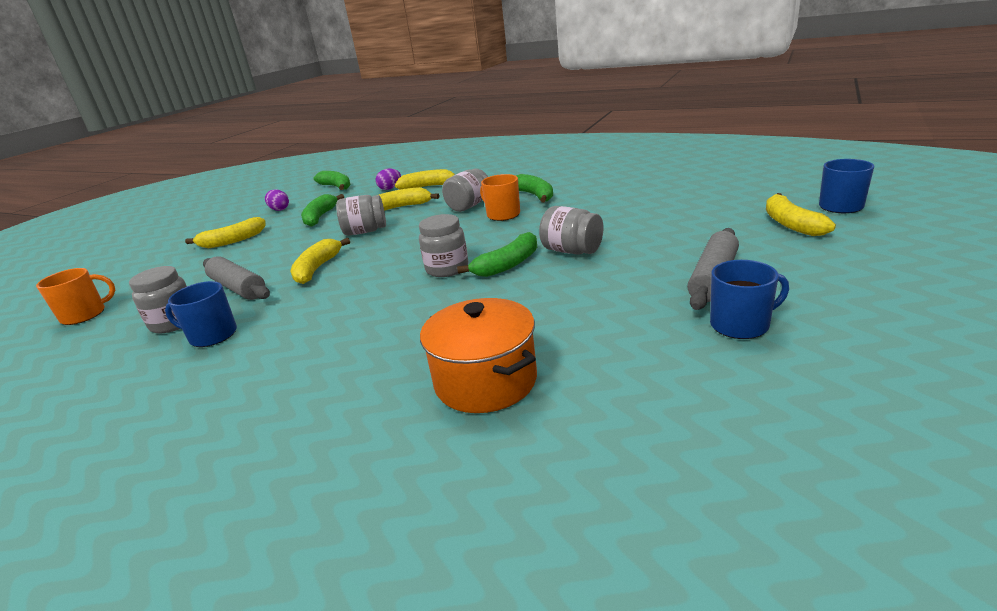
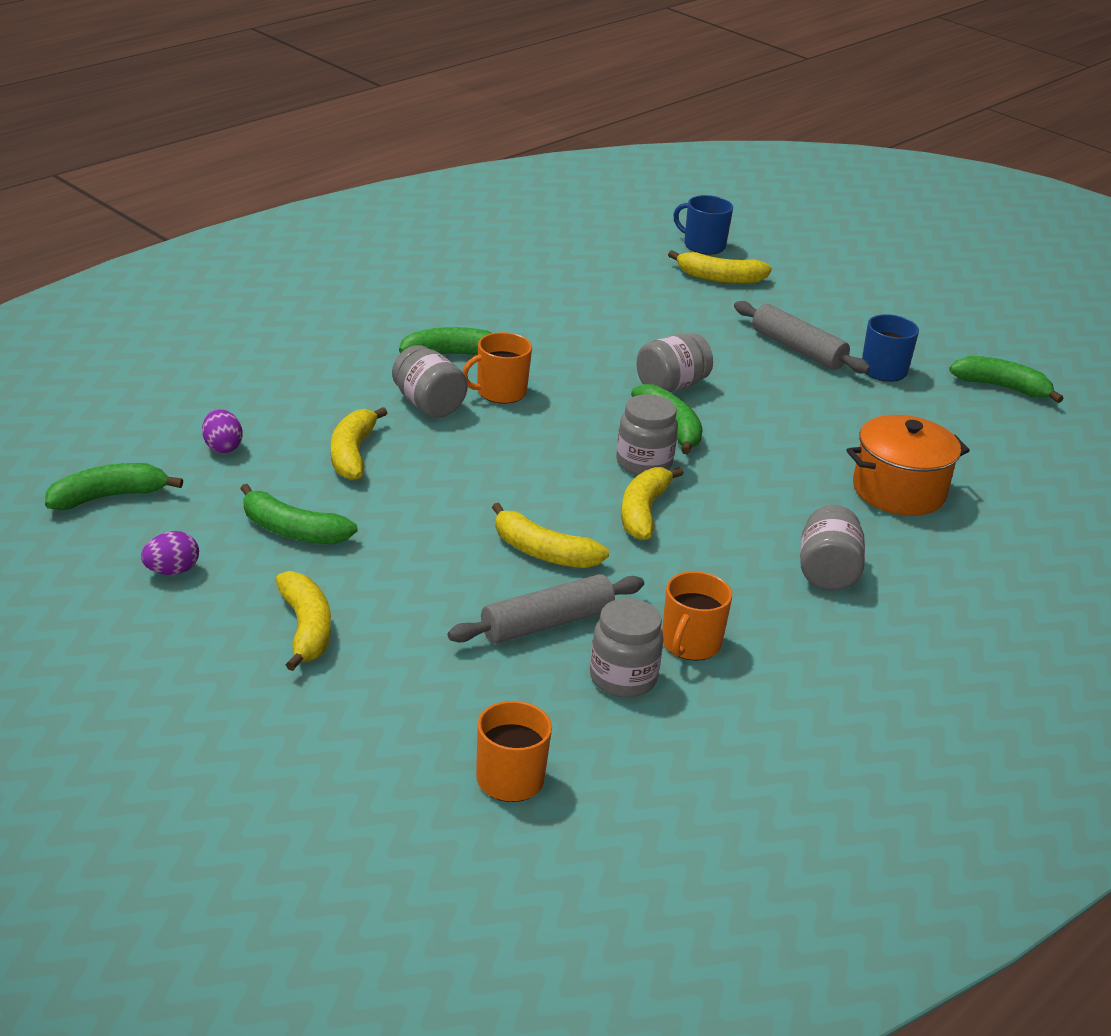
camera: 80 degrees left, 5 degrees up
blue mug [165,281,237,347] -> orange mug [662,571,732,661]
grey jar [336,195,386,236] -> grey jar moved to [800,505,865,590]
yellow banana [395,169,455,189] -> yellow banana moved to [621,467,684,540]
none -> green banana [949,356,1064,403]

